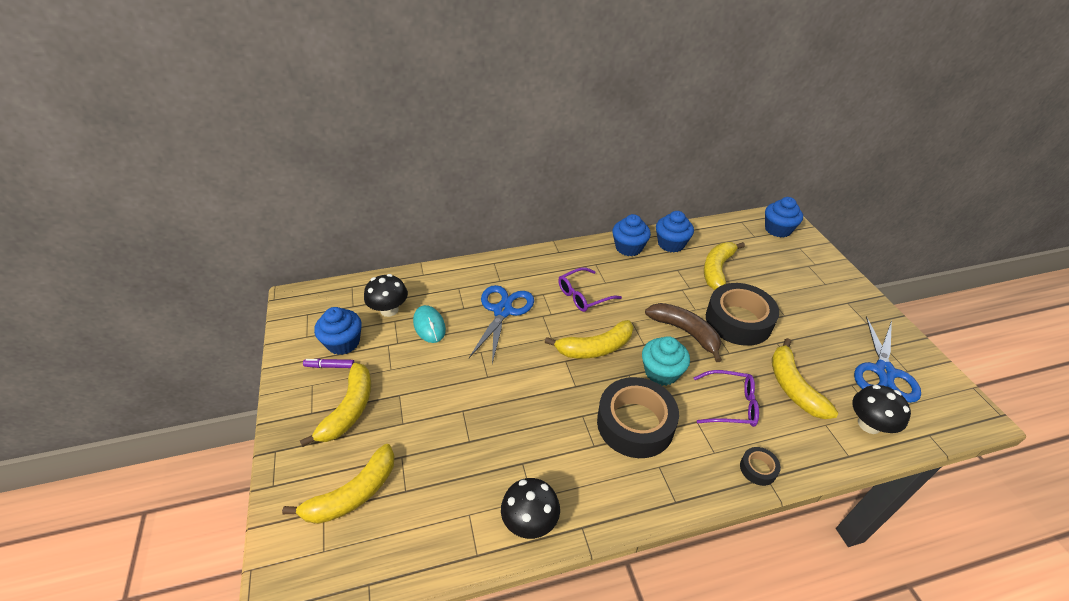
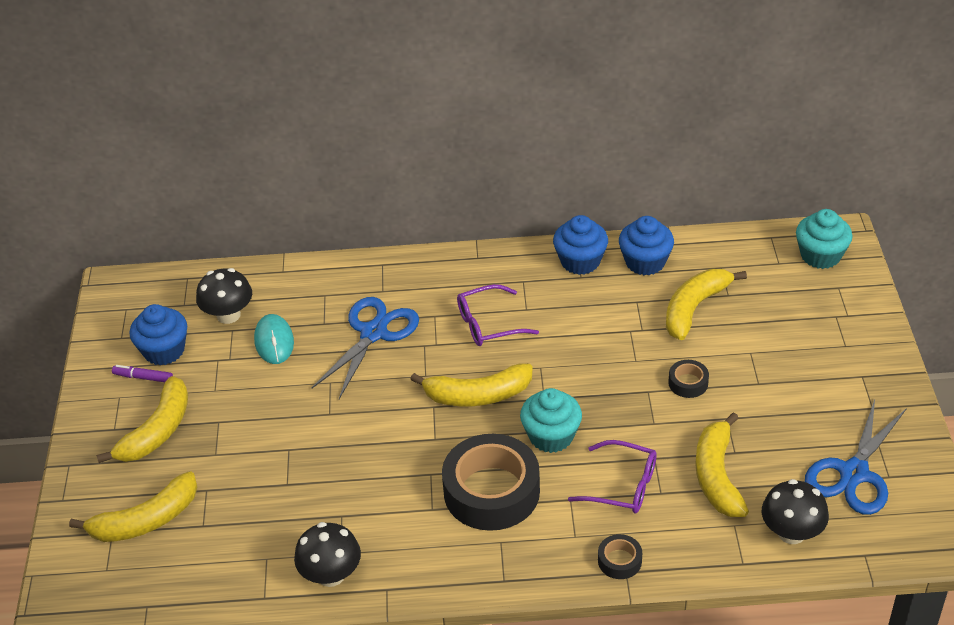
camera: 15 degrees right, 0 degrees up
brown banana [645,303,722,362] -> none
black tape [706,283,779,346] -> black tape [668,360,709,398], size x0.44
blue cupcake [765,197,803,238] -> turquoise cupcake [796,209,853,269]

